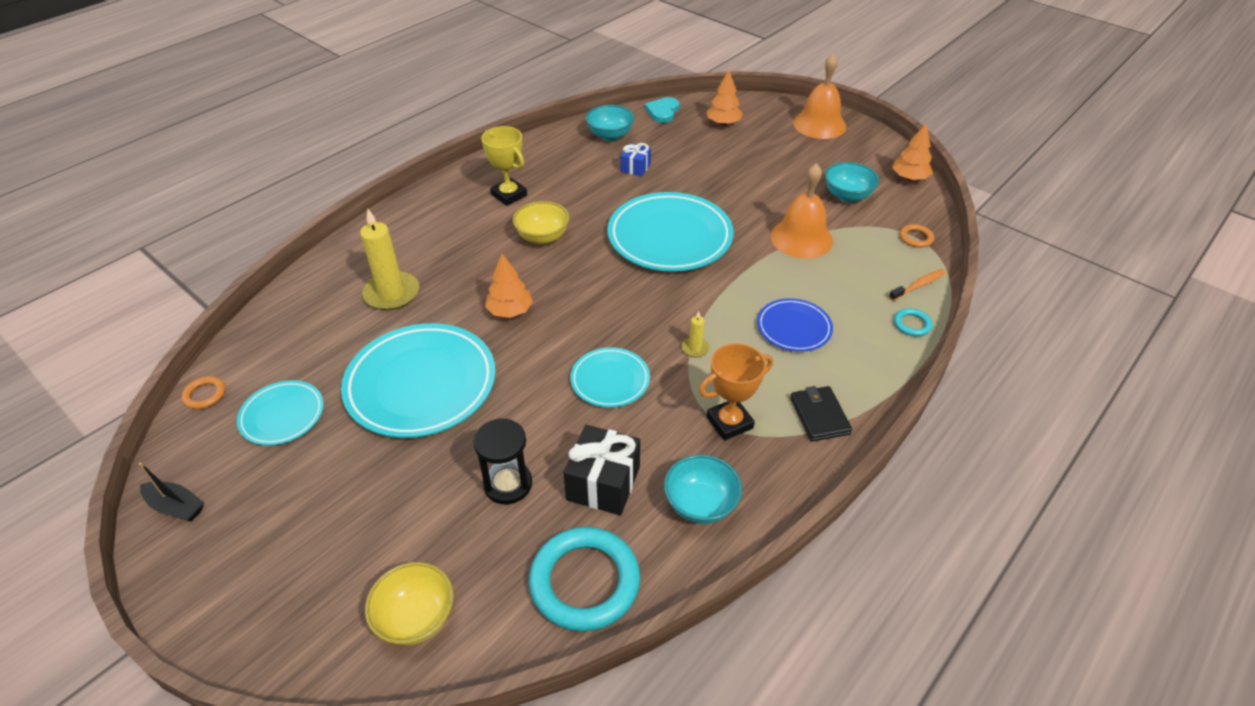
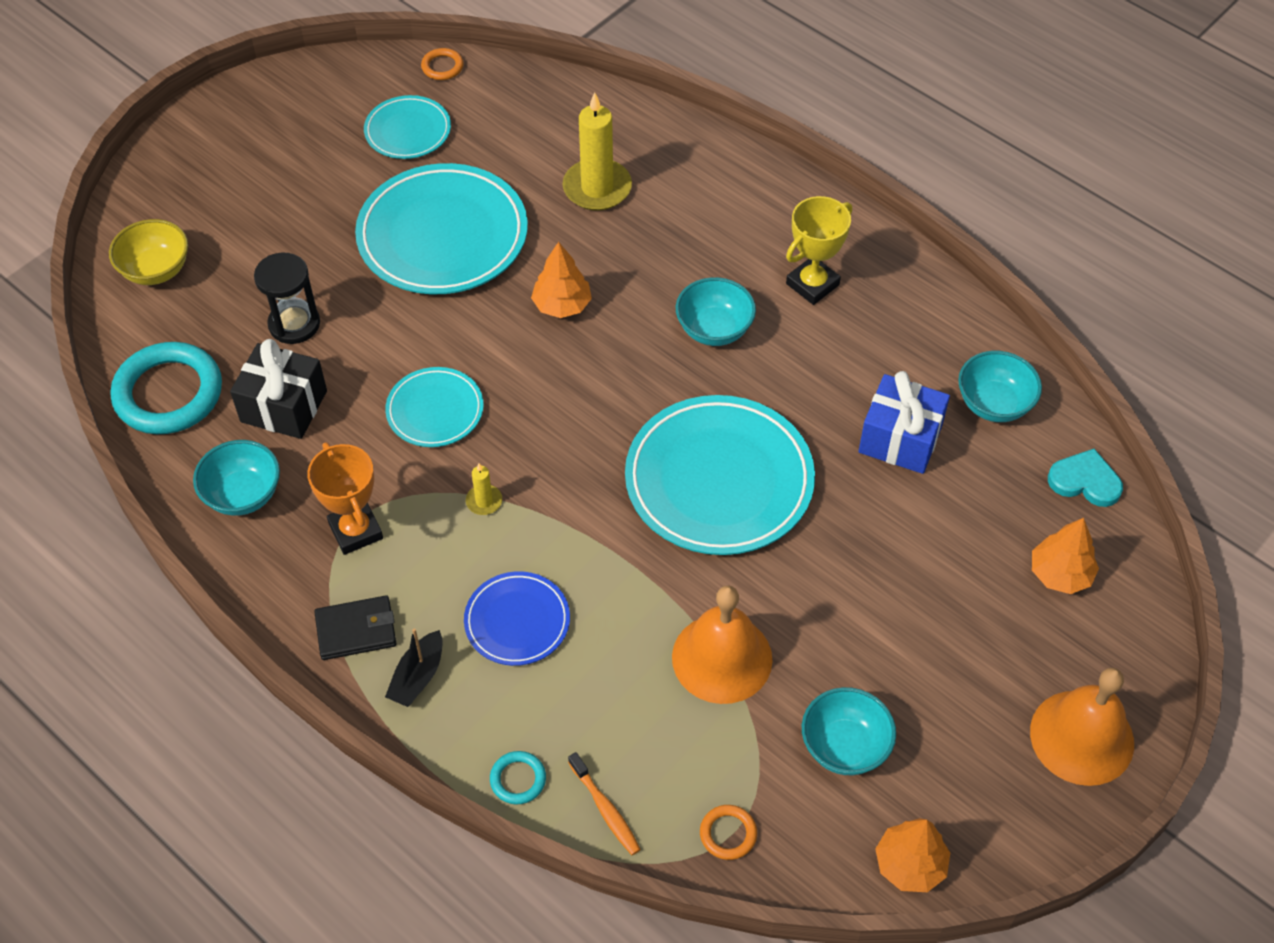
camera: 90 degrees right, 10 degrees up
black boat [139,462,204,522] -> black boat moved to [385,628,442,707]
yellow bowl [513,201,570,244] -> turquoise bowl [676,277,756,346]
blue gift [621,143,651,177] -> blue gift [859,371,950,474], size x1.70

